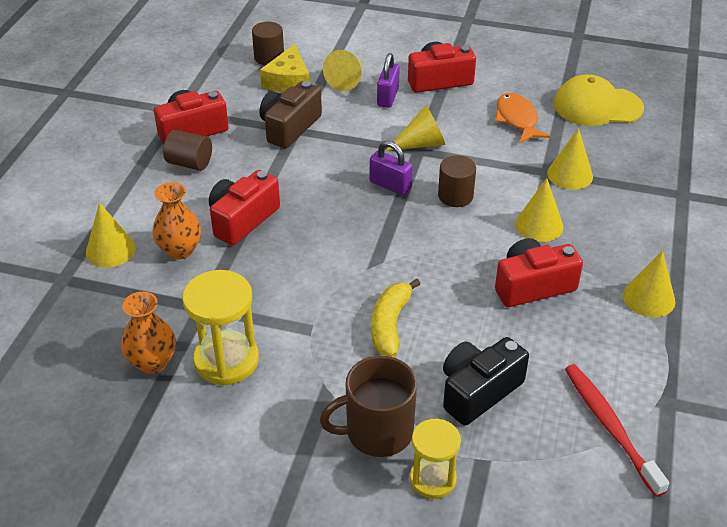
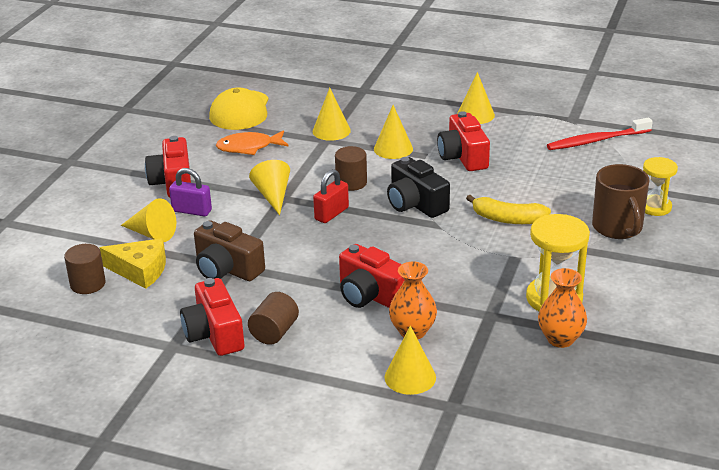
camera: 85 degrees left, 10 degrees down
purple padlock [370,141,413,195] -> red padlock [313,169,349,223]
black camera [443,337,529,426] -> black camera moved to [387,157,450,218]

